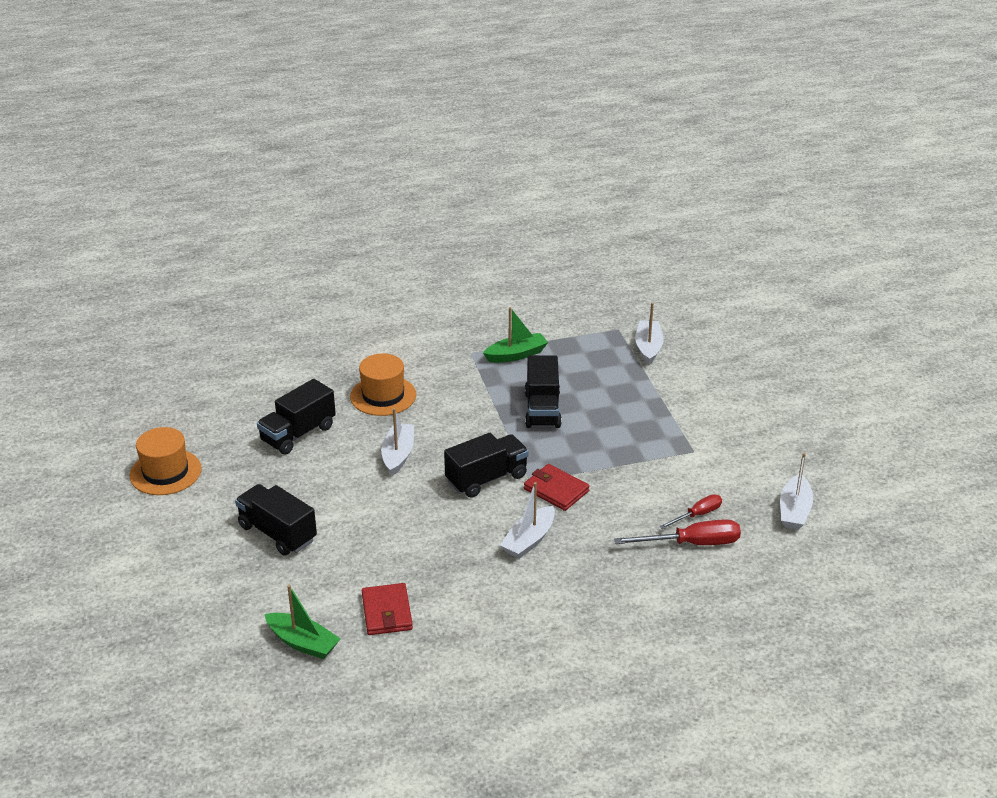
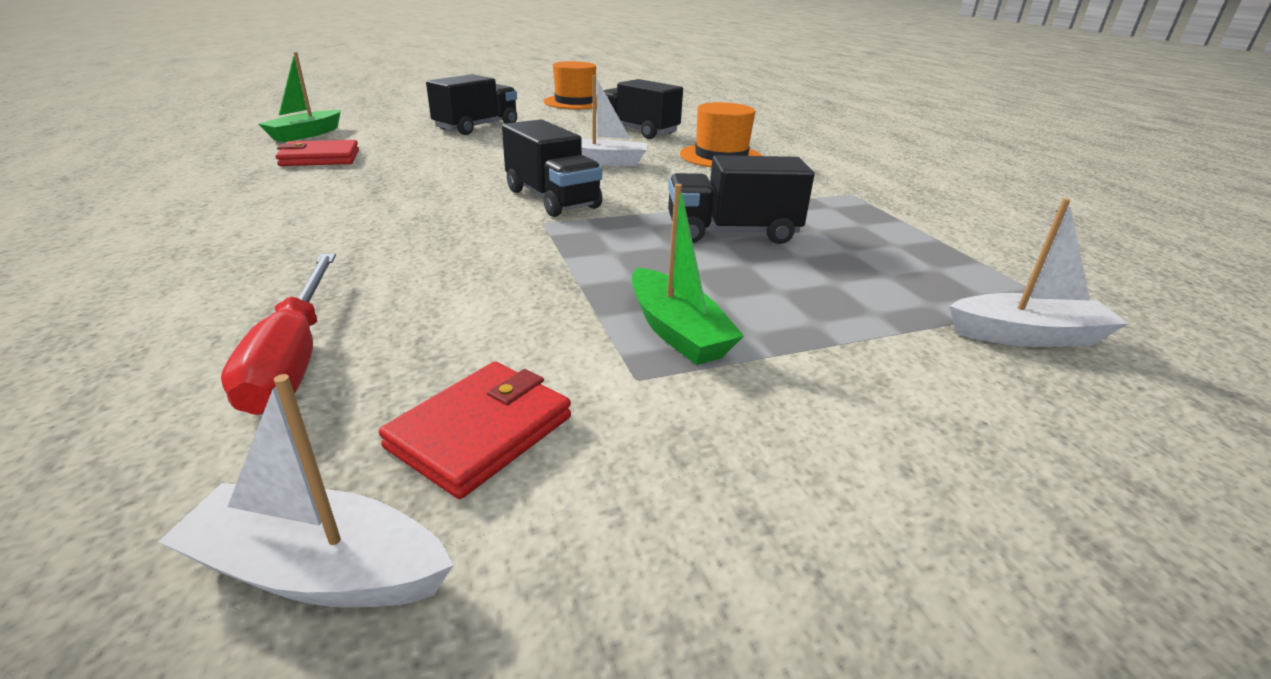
camera: 85 degrees right, 5 degrees down
green boat [483,307,548,363] -> green boat moved to [632,184,744,365]
white boat [500,482,555,559] -> none
red wallet [524,464,590,511] -> red wallet moved to [379,361,571,499]
red screwdriver [659,494,722,529] -> none

